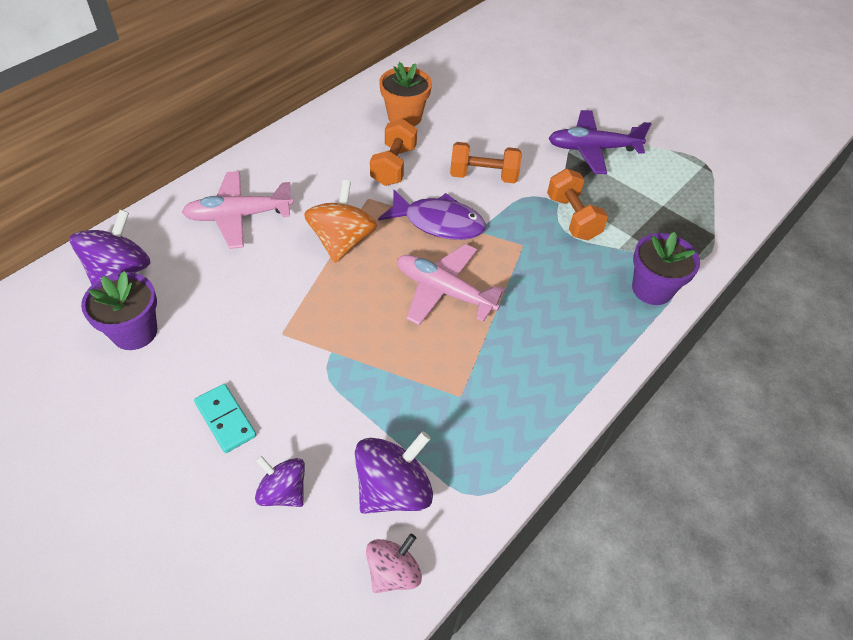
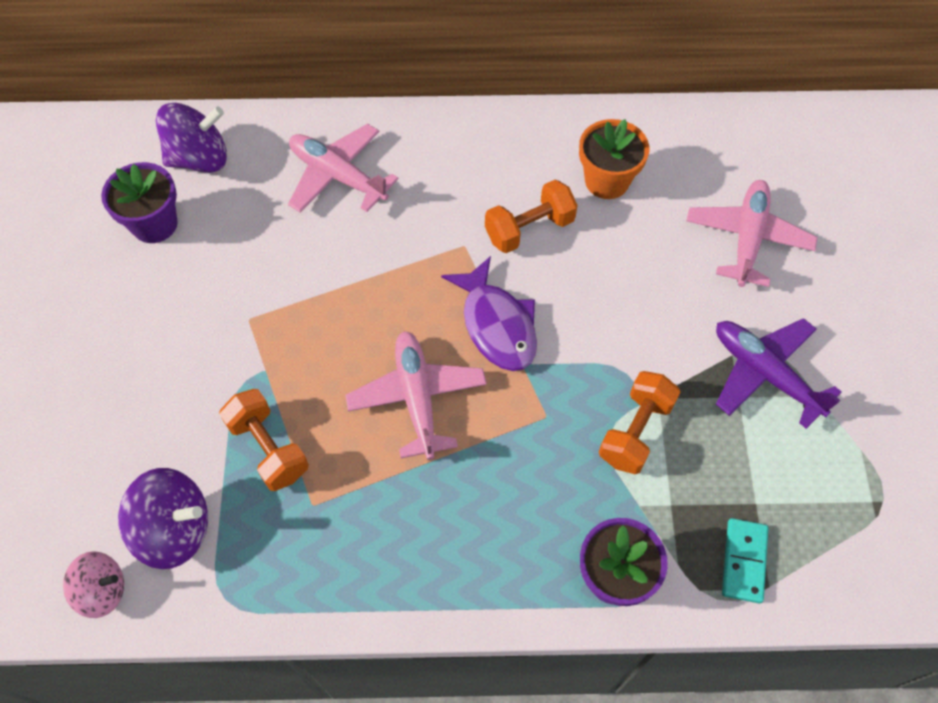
camera: 50 degrees right, 10 degrees up
turquoise domino [194,384,256,453] -> turquoise domino moved to [722,518,768,603]
purple spinning top [255,456,305,507] -> none
orange spinning top [304,180,377,263] -> none
orange dumbbell [450,142,522,183] -> orange dumbbell moved to [219,389,309,491]
none -> pink plane [686,180,817,287]

